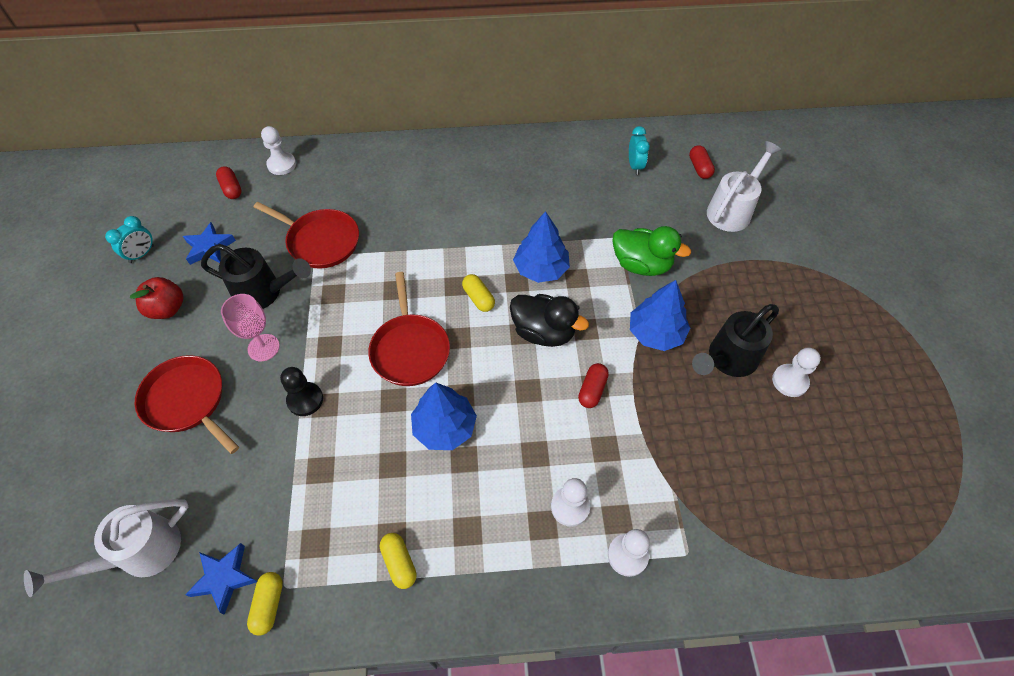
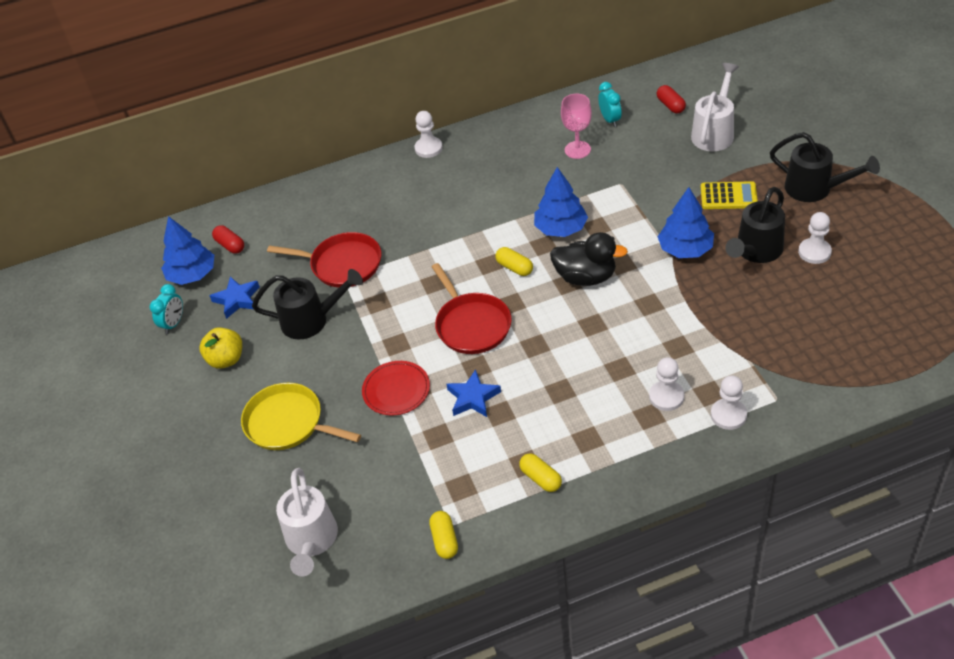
camera: 10 degrees left, 10 degrees down
white watering can [24,499,189,597] -> white watering can turned 45 degrees counterclockwise [276,468,338,577]
red apple [130,277,183,319] -> yellow apple [199,327,242,369]
red pan [135,355,239,454] -> yellow pan [241,383,361,450]
blue star [185,543,257,615] -> blue star moved to [446,369,501,417]
pink goblet [221,294,280,361] -> pink goblet moved to [561,94,592,159]
white pawn [261,126,296,175] -> white pawn moved to [415,111,443,158]
black pawn [280,367,323,416] -> red plate [362,361,430,416]
blue tree [411,383,477,450] -> blue tree moved to [161,216,214,285]
red capsule [578,363,609,408] -> none
green duck [612,226,691,276] -> none
none -> yellow calculator [701,181,758,209]
none -> black watering can [770,132,880,202]

